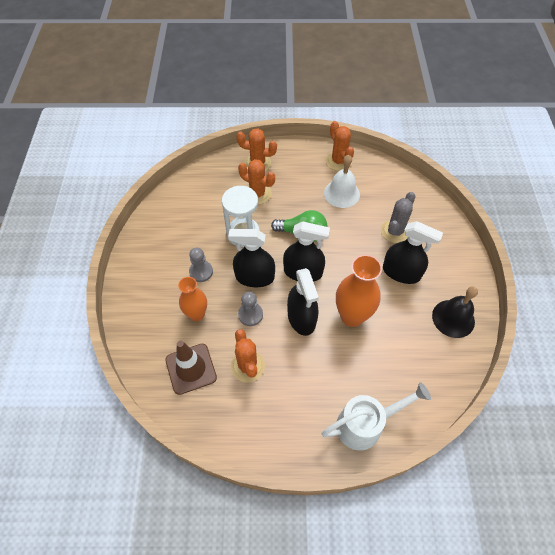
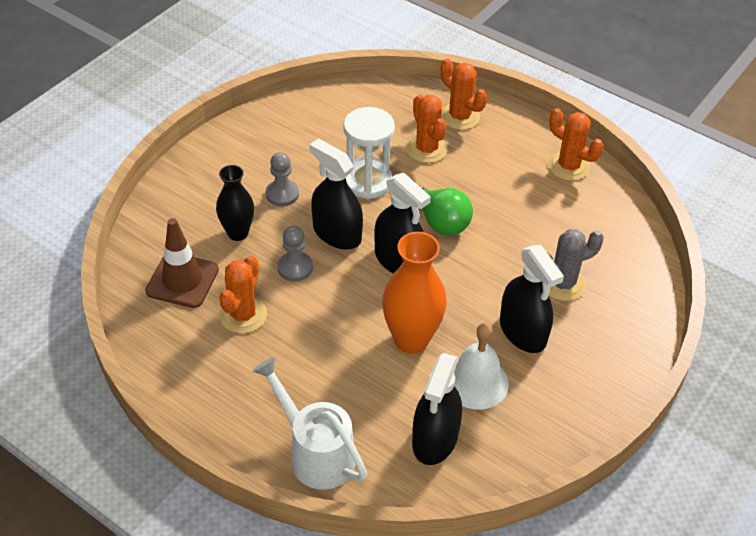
camera: 35 degrees right, 10 degrees down
orange vase [178,277,207,321] -> black vase [216,165,254,241]
black spray bottle [287,268,319,336] -> black spray bottle moved to [412,353,462,465]
white watering can [321,382,431,451] -> white watering can turned 150 degrees counterclockwise [252,357,367,490]
white bell [324,155,360,208] -> white bell moved to [454,323,509,410]
orange cactus [326,121,354,171] -> orange cactus turned 60 degrees counterclockwise [548,108,603,181]
black bell [432,286,478,338] -> none

